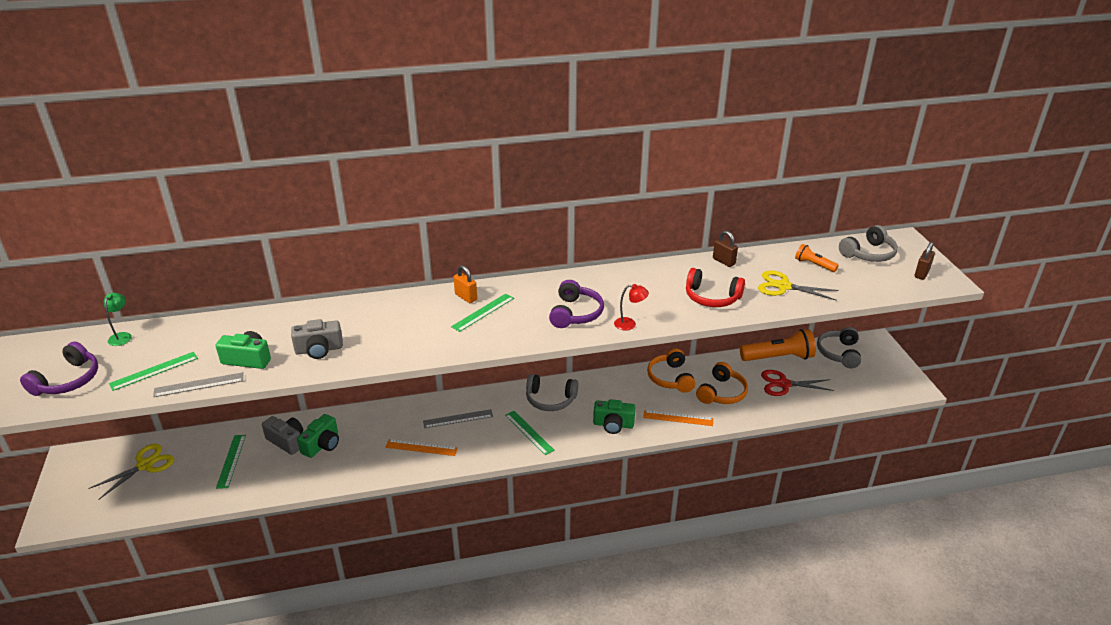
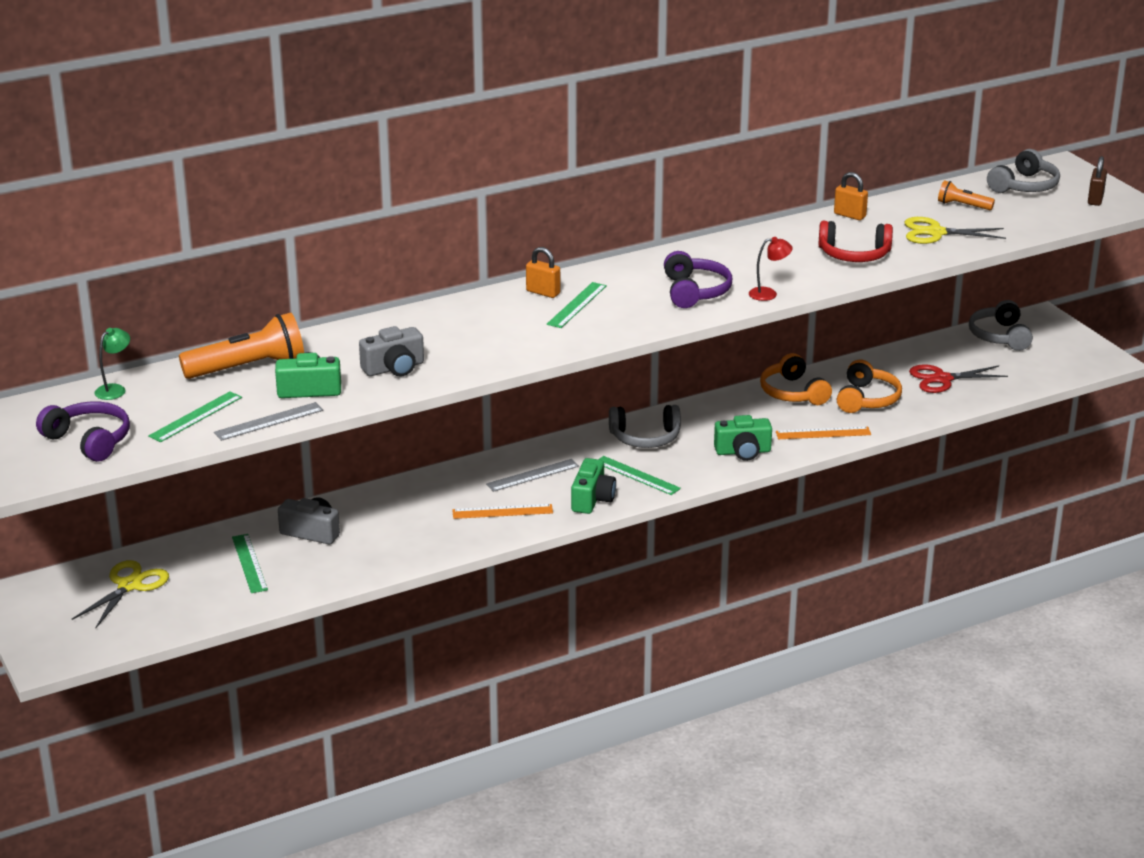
camera: 15 degrees left, 5 degrees down
purple headphones [20,341,98,396] -> purple headphones turned 60 degrees counterclockwise [36,402,130,462]
green lamp [104,293,132,346] -> green lamp turned 45 degrees clockwise [94,328,130,400]
green camera [297,414,339,458] -> green camera moved to [571,458,616,514]
brown padlock [713,231,738,267] -> orange padlock [834,172,868,220]
orange flashlight [740,329,816,361] -> orange flashlight moved to [179,313,304,379]

